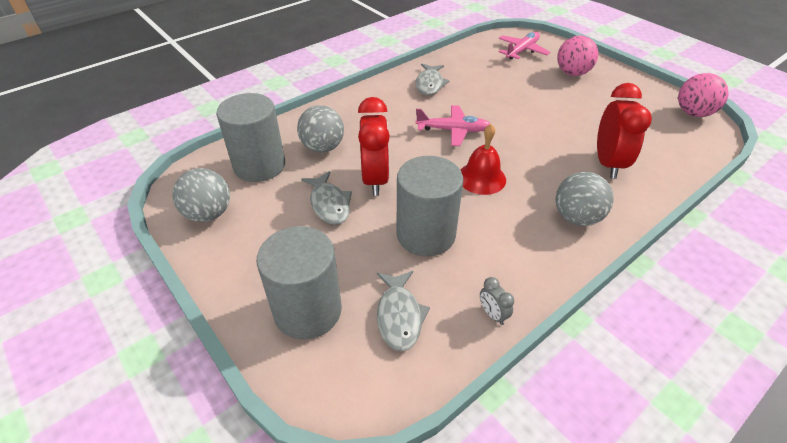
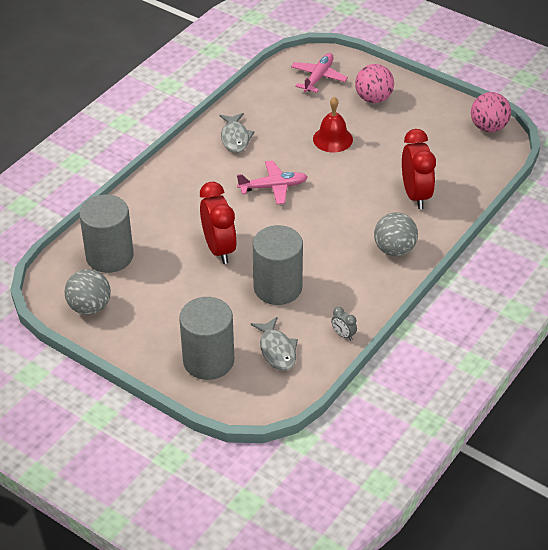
camera: 15 degrees left, 0 degrees up
grey ball [297,105,344,153] -> none
grey fish [301,171,352,225] -> none
red bell [461,124,506,195] -> red bell moved to [313,97,353,152]

